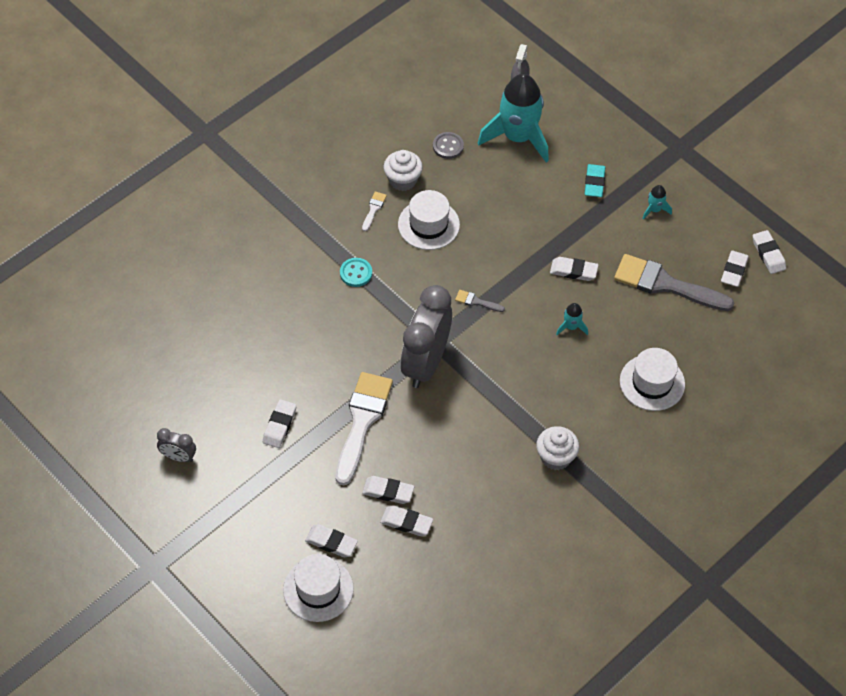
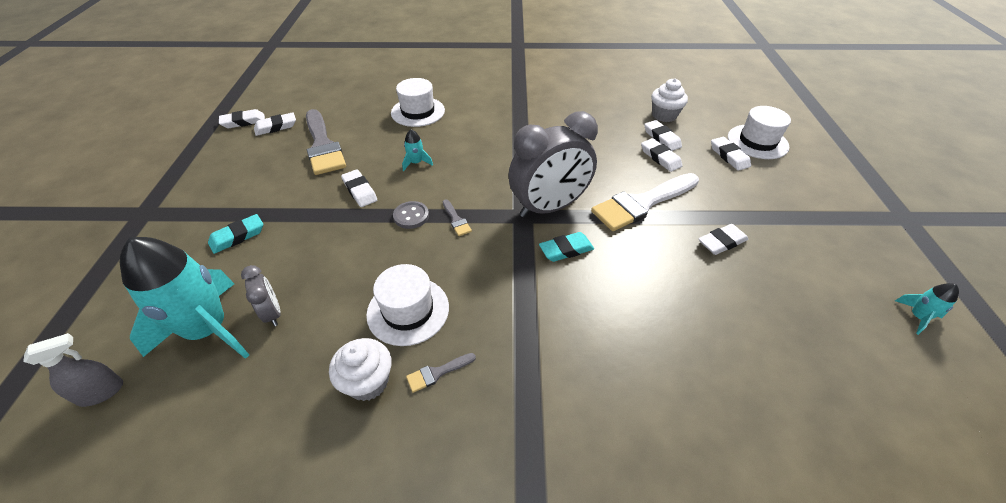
camera: 135 degrees left, 10 degrees down
grey clock [157,428,196,462] -> grey clock moved to [241,265,281,326]
turquoise button [340,258,372,287] -> none
white brush [362,191,387,231] -> grey brush [406,353,476,393]
grey button [433,132,464,159] -> grey button moved to [393,201,429,229]
white cupcake [536,426,579,470] -> white cupcake moved to [651,78,688,122]
turquoise rocket [642,185,672,220] -> turquoise rocket moved to [895,283,959,335]
white eraser [753,230,786,274] -> white eraser turned 45 degrees clockwise [219,109,265,128]
none -> turquoise eraser [539,232,594,262]

